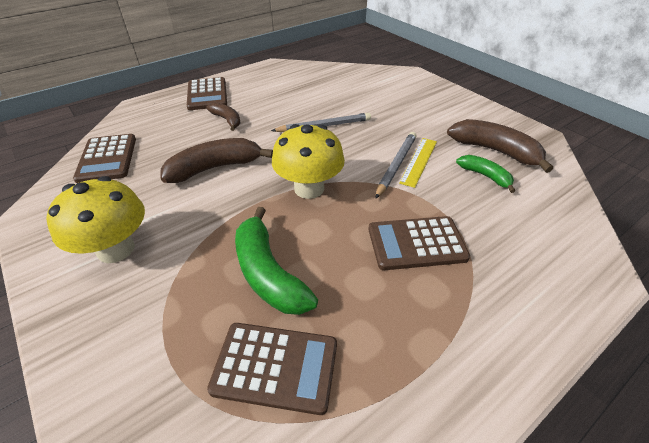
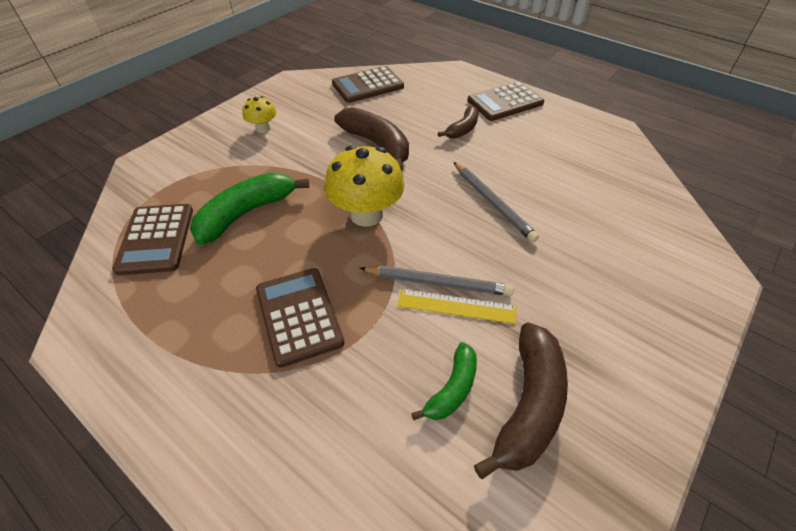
camera: 75 degrees right, 5 degrees up
yellow mushroom [46,176,145,263] -> yellow mushroom [242,96,277,133], size x0.52

